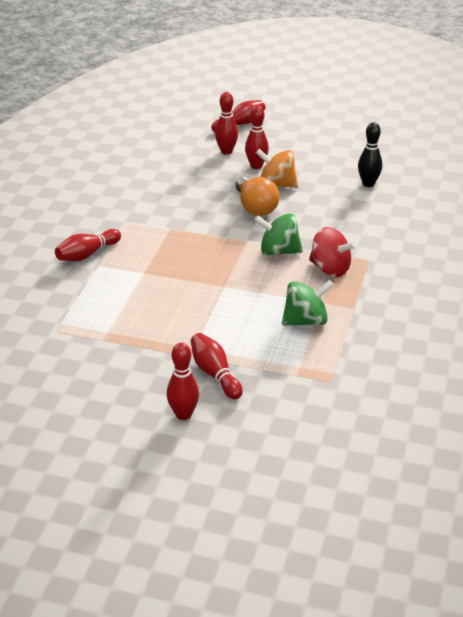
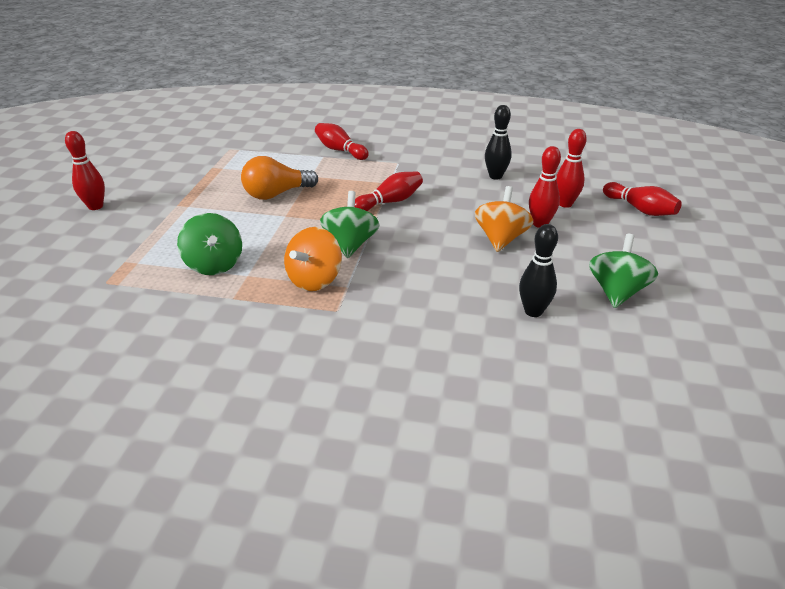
camera: 85 degrees right, 0 degrees up
red bowling pin [191,333,243,399] -> red bowling pin moved to [355,171,423,211]
orange light bulb [235,177,280,216] -> orange light bulb moved to [241,156,318,200]
red spinning top [309,227,356,277] -> orange spinning top [284,227,342,291]
none -> black bowling pin [485,105,512,180]
none -> green spinning top [589,234,658,308]

